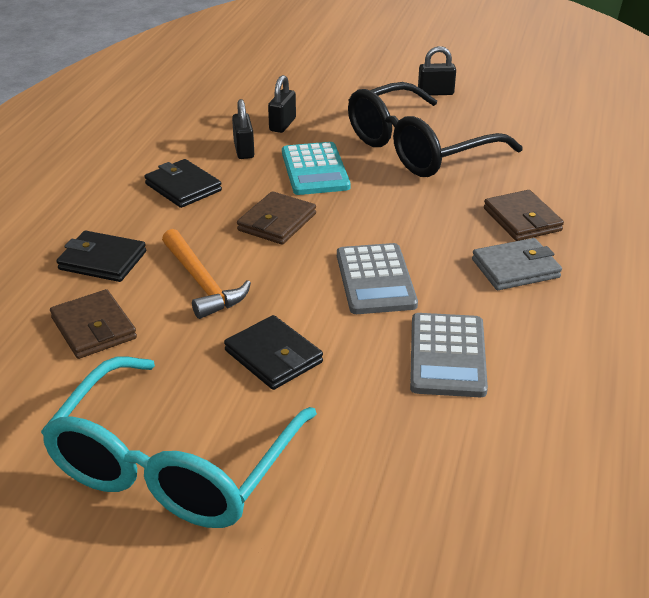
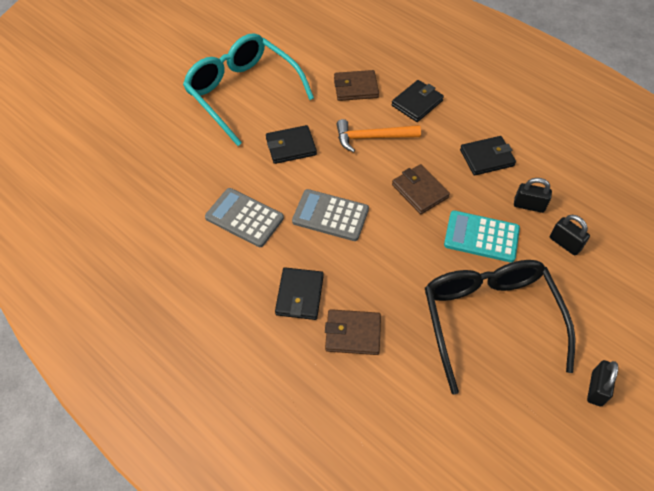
camera: 115 degrees right, 20 degrees up
grey wallet [472,238,562,290] -> black wallet [275,267,324,320]

